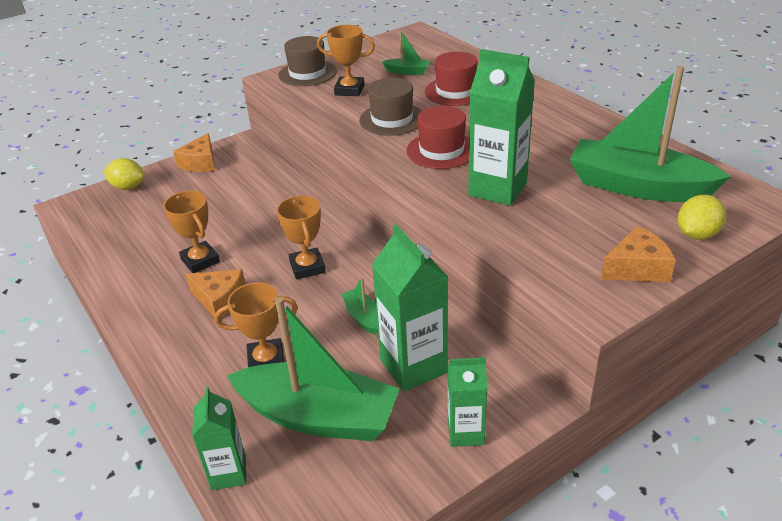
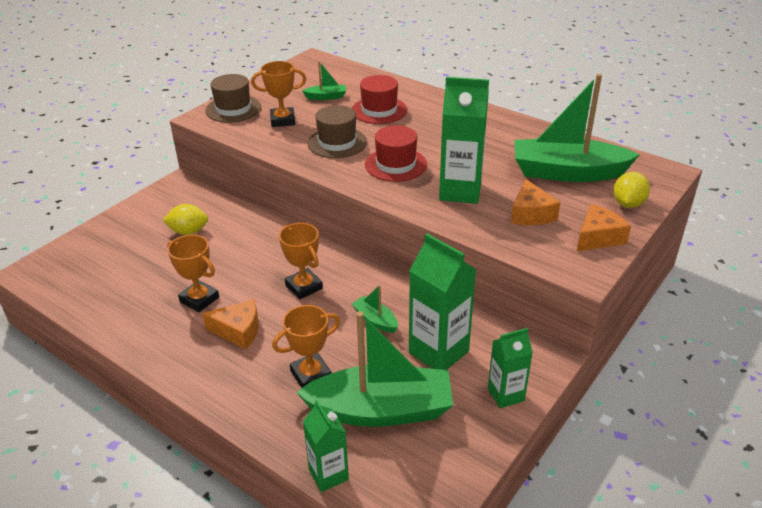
camera: 20 degrees left, 0 degrees up
yellow lemon [104,158,145,190] -> yellow lemon moved to [163,204,208,235]
orange cheese [173,133,215,172] -> orange cheese moved to [511,179,561,225]

